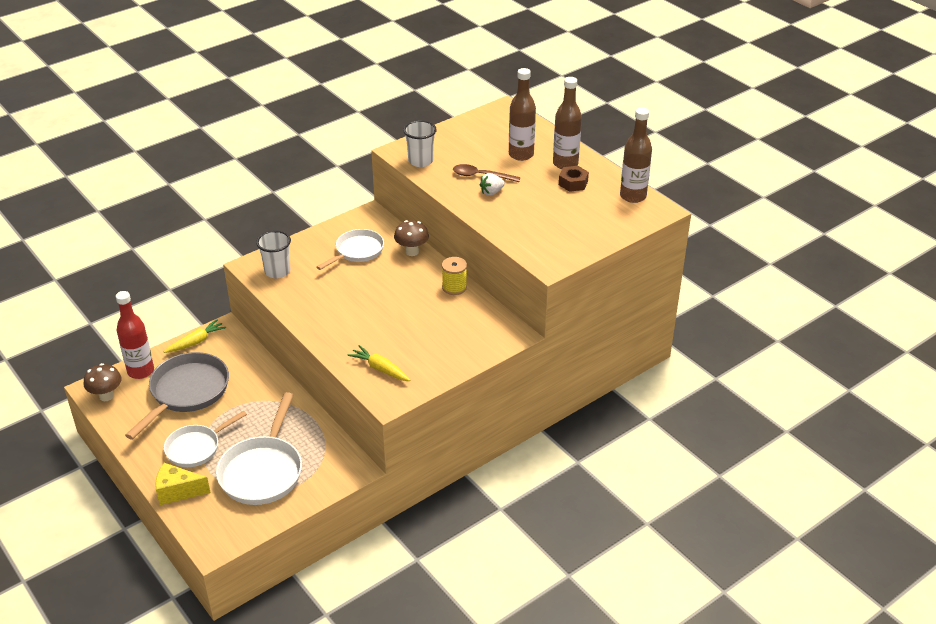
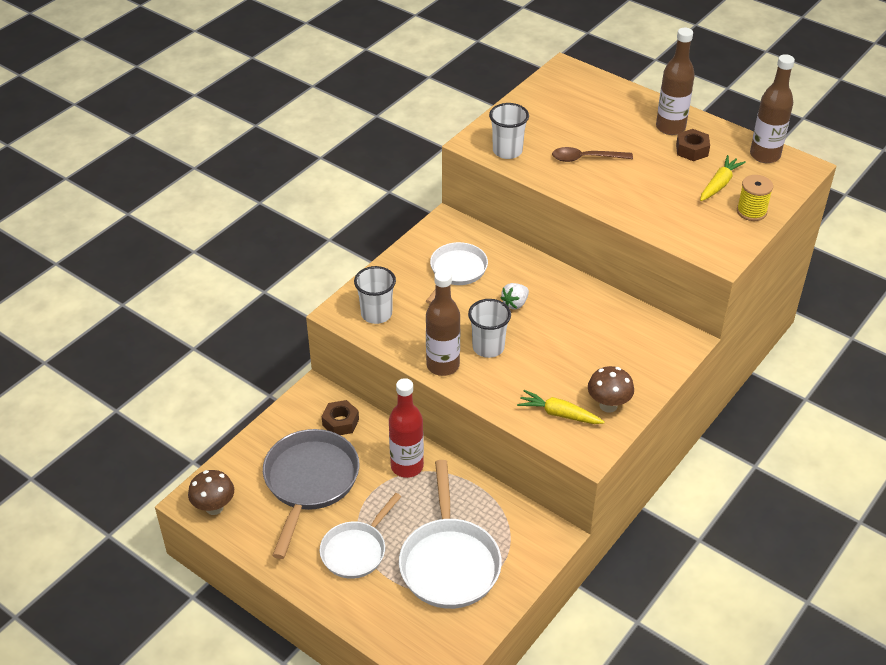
camera: 15 degrees left, 5 degrees up
red bottle [116,291,154,379] -> red bottle moved to [389,378,424,478]
yellow cheese [155,463,211,505] -> none
yellow carrot [164,319,226,353] -> yellow carrot moved to [700,155,746,201]
brown mushroom [394,220,429,256] -> brown mushroom moved to [588,366,634,413]
yellow spool [442,257,467,295] -> yellow spool moved to [737,175,773,221]
white strawberry [480,173,505,196] -> white strawberry moved to [501,283,529,309]
brown bottle [509,68,536,161] -> brown bottle moved to [426,270,460,376]
none -> brown nut [322,400,359,435]
none -> white cup [468,299,511,358]

